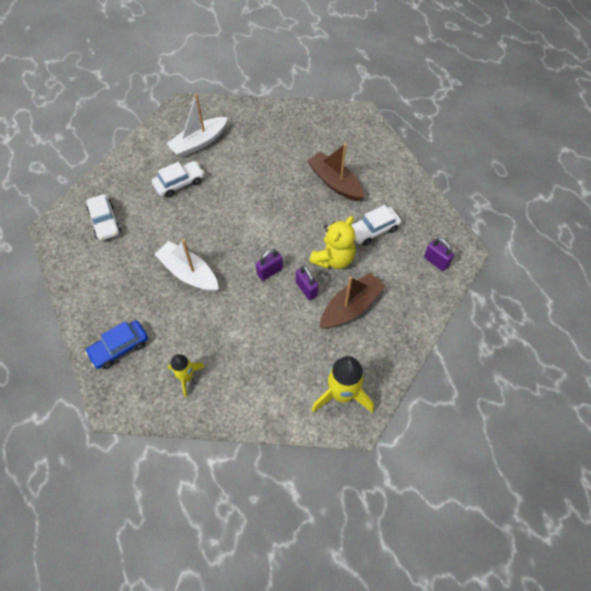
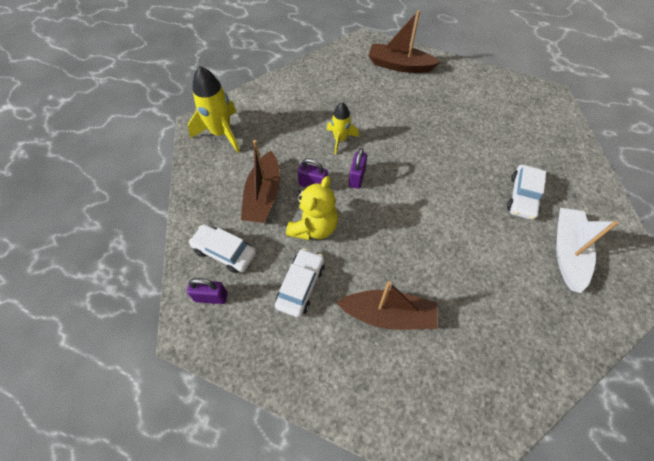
camera: 140 degrees right, 0 degrees up
blue car [85,320,148,369] -> brown boat [368,10,440,73]
white car [86,194,121,241] -> white car moved to [189,224,256,273]
white boat [154,239,219,292] -> none
yellow rocket [168,354,205,397] -> yellow rocket moved to [327,103,359,154]
yellow teddy bear [309,216,356,269] -> yellow teddy bear turned 150 degrees counterclockwise [286,176,338,240]

